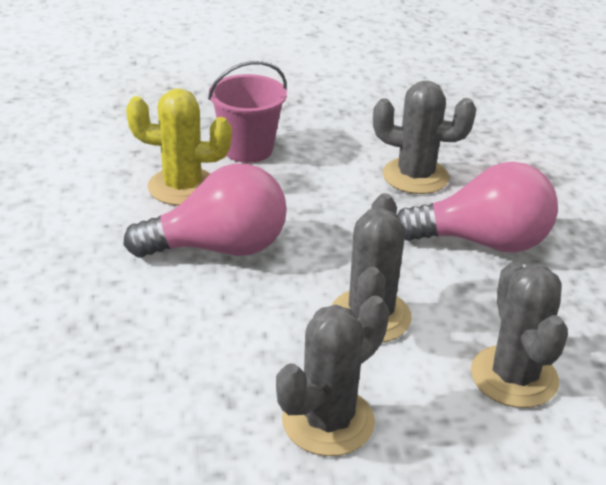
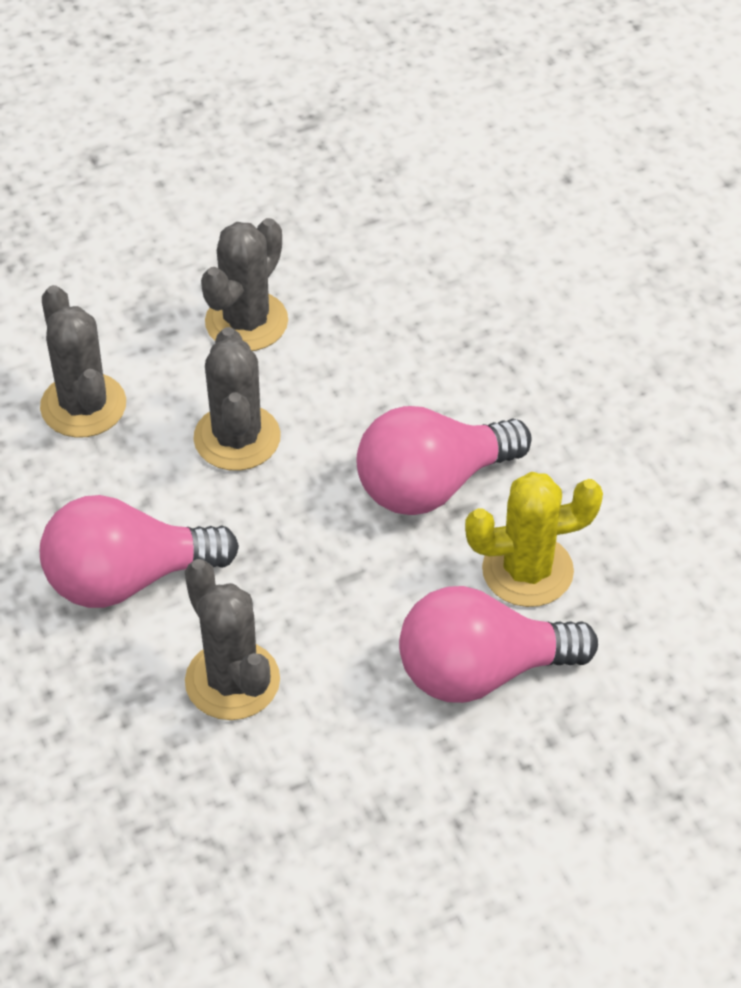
camera: 165 degrees right, 15 degrees up
pink bucket [208,61,287,163] -> pink light bulb [399,586,598,703]
grey cactus [373,81,476,194] -> grey cactus turned 60 degrees clockwise [185,559,280,720]

